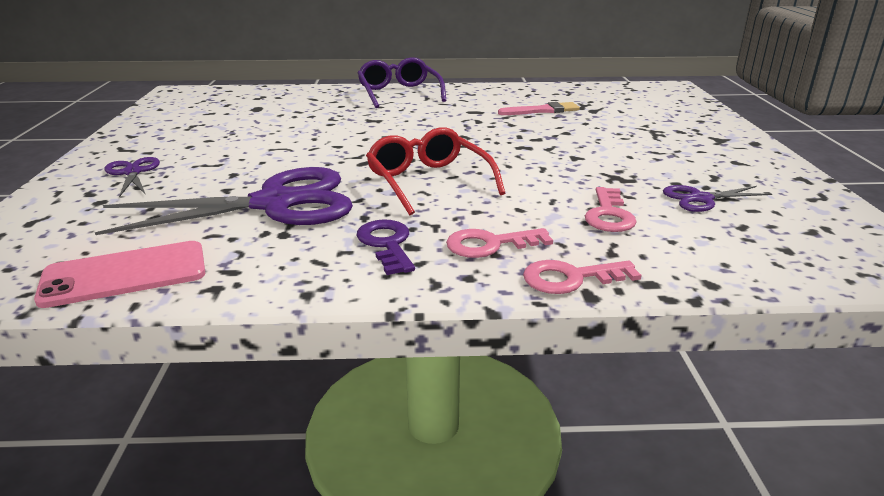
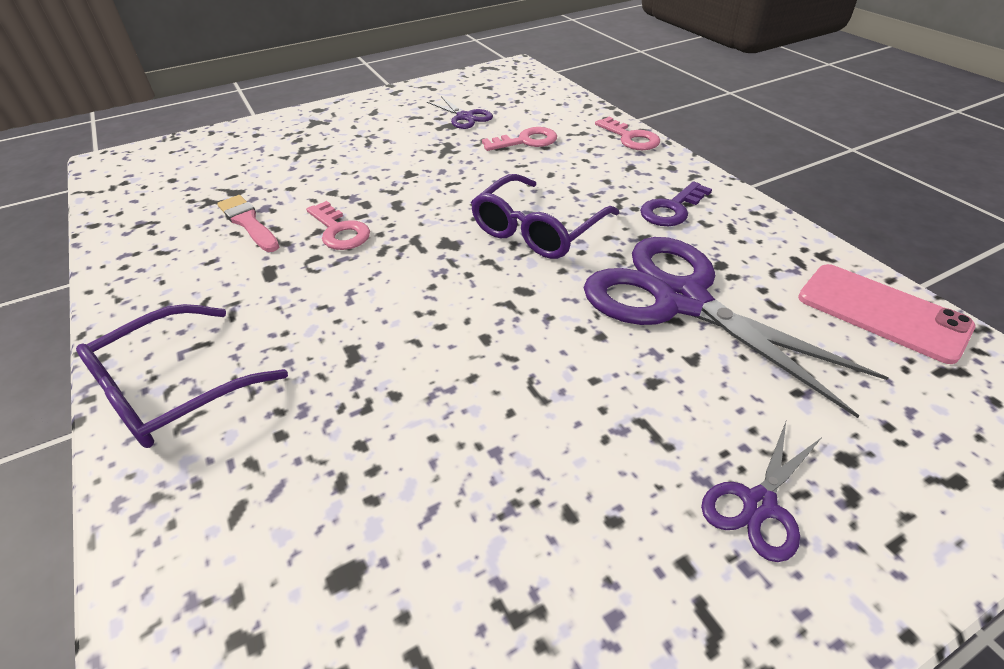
camera: 115 degrees left, 15 degrees up
red glasses [366,127,505,215] -> purple glasses [471,174,619,259]
pink key [446,228,553,258] -> pink key moved to [306,201,370,250]

